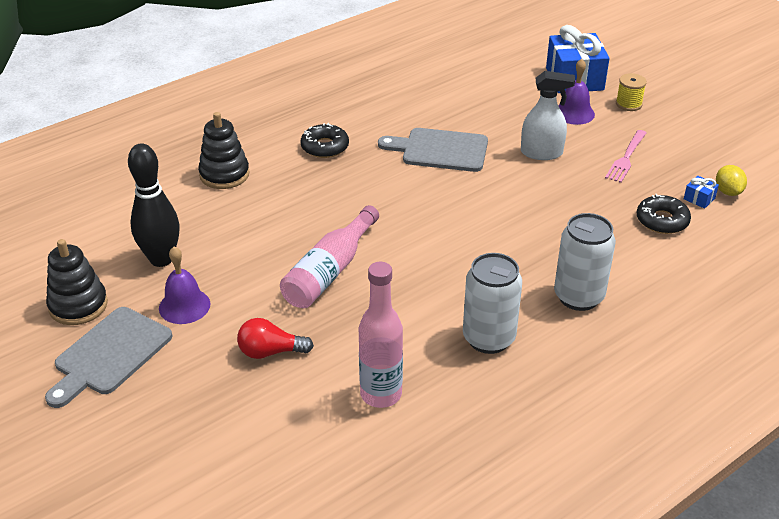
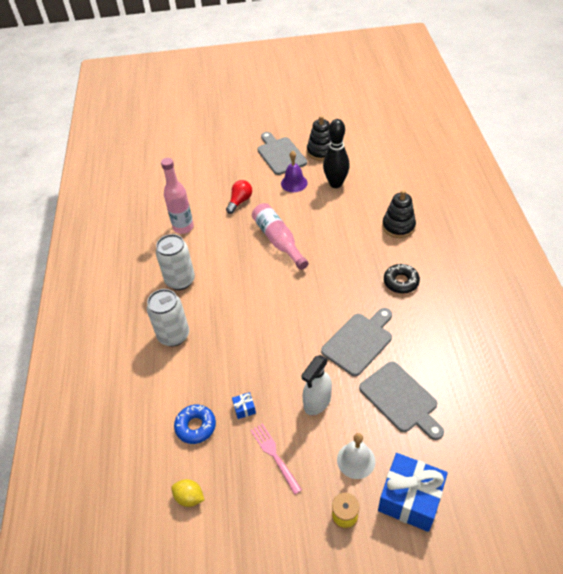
camera: 125 degrees right, 10 degrees up
purple bell [558,59,595,125] -> white bell [337,433,376,479]
black donut [636,194,691,234] -> blue donut [174,404,216,444]
blue gift [684,176,719,209] -> blue gift moved to [232,392,256,419]
none -> grey cutting board [359,362,444,440]

